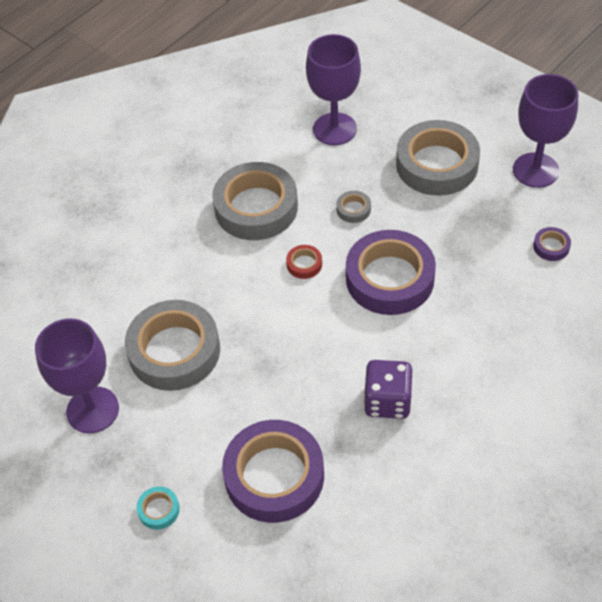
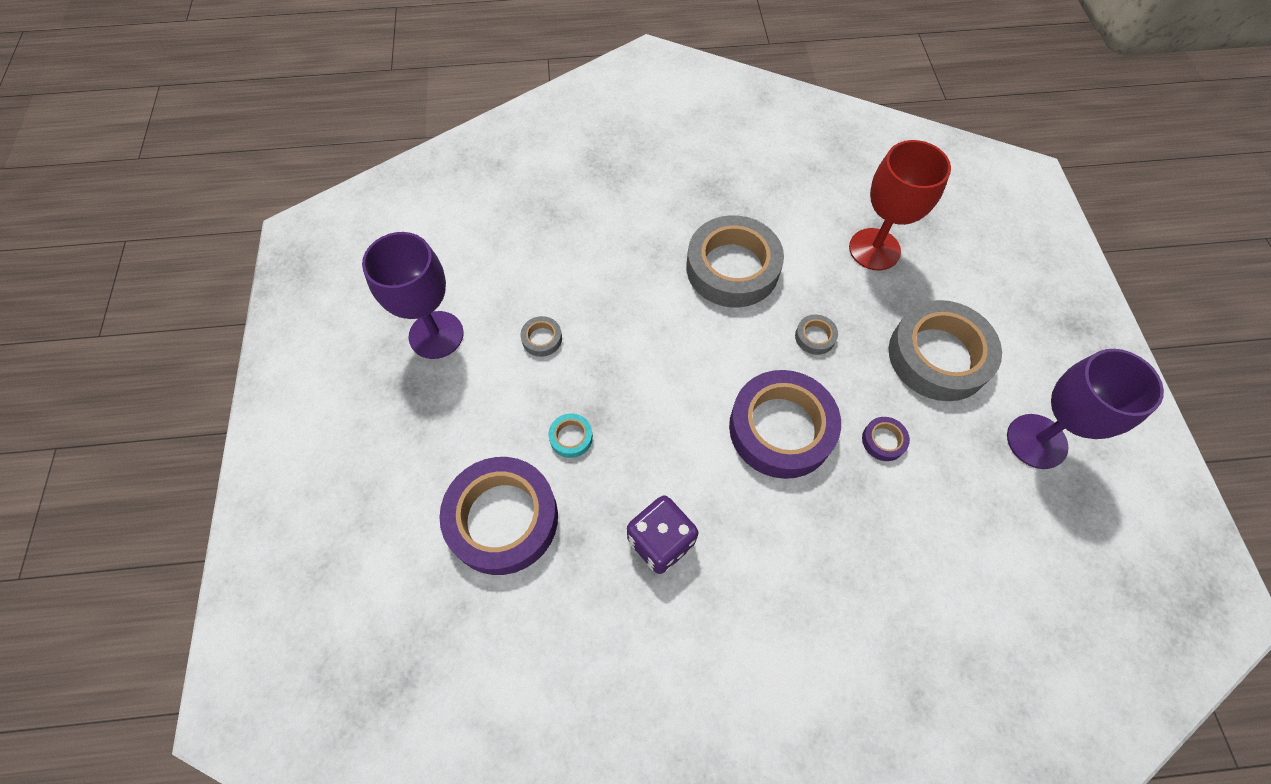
camera: 40 degrees right, 10 degrees up
grey tape [125,300,220,391] -> grey tape [520,316,562,357], size x0.41
turquoise tape [137,486,180,530] -> turquoise tape moved to [548,413,593,458]
red tape [286,245,322,279] -> none
purple goblet [306,34,361,145] -> red goblet [849,140,951,270]
purple tape [533,227,571,261] -> purple tape moved to [862,417,910,461]

